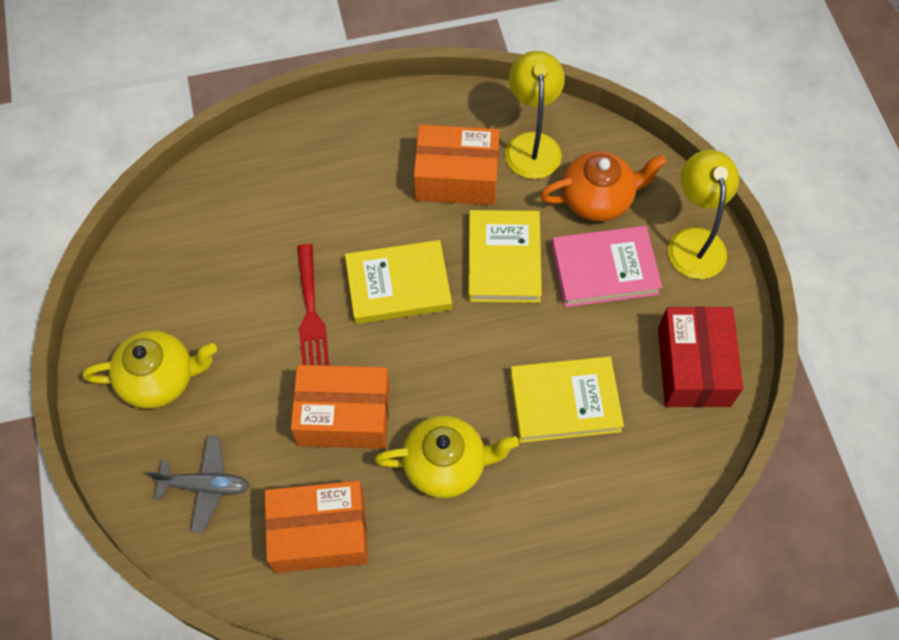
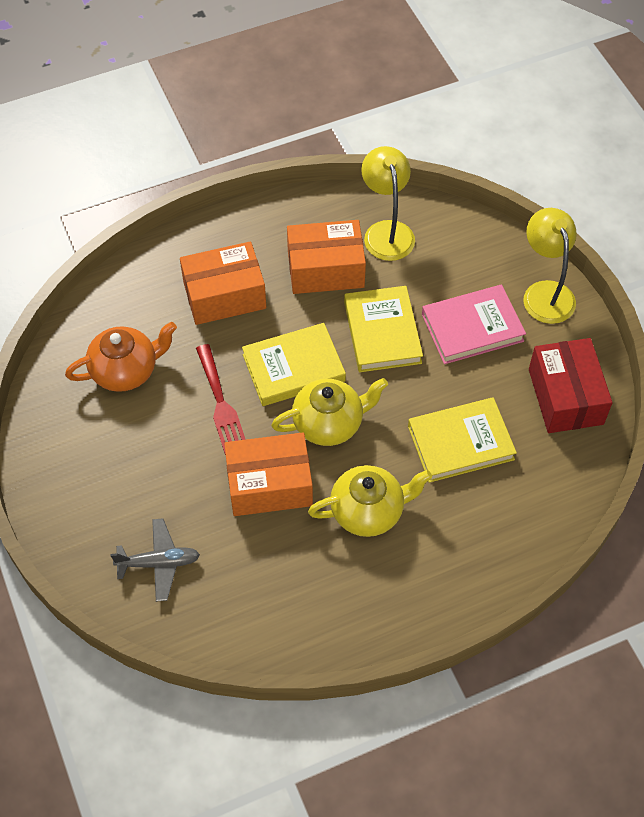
camera: 10 degrees left, 5 degrees down
yellow teapot [83,330,217,409] -> yellow teapot moved to [271,378,388,446]
orange box [265,481,368,573] -> orange box moved to [180,241,266,325]
orange teapot [540,151,667,222] -> orange teapot moved to [65,322,177,392]

